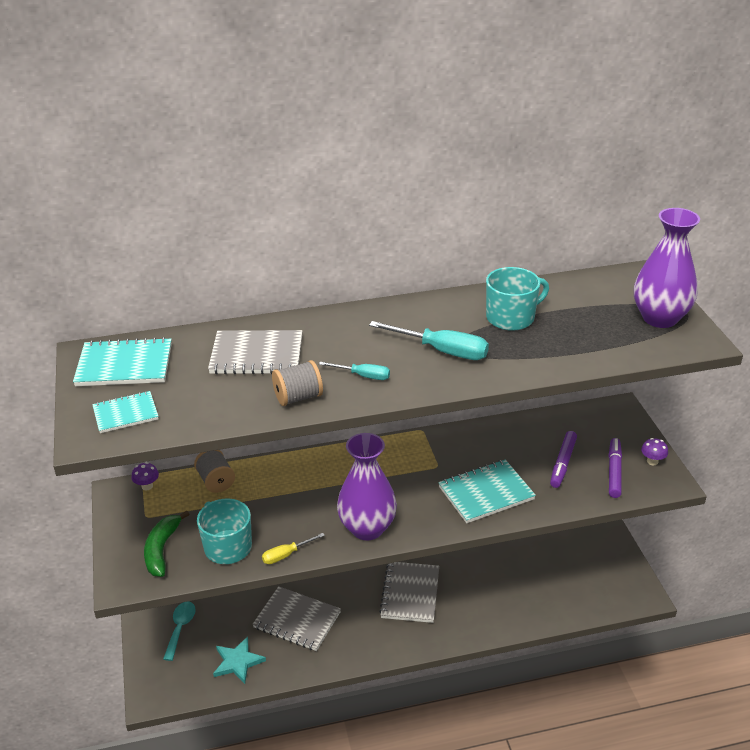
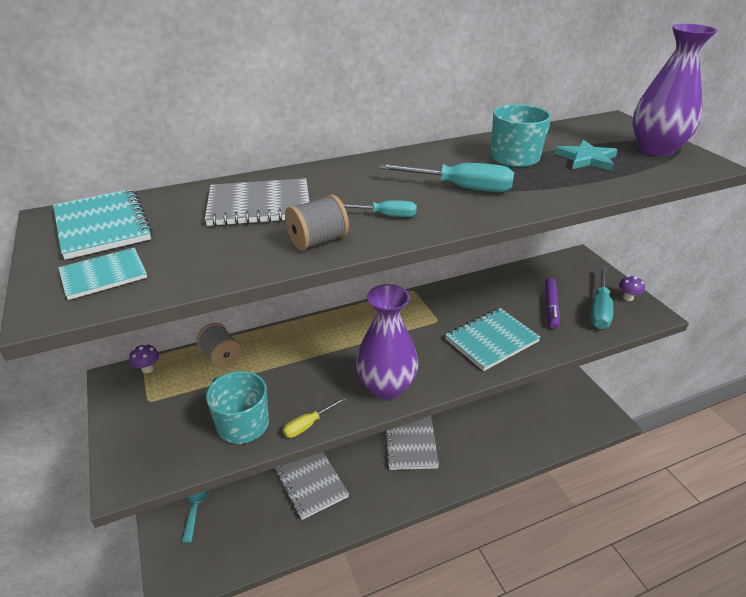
camera: 10 degrees left, 0 degrees up
turquoise notebook [73,337,172,386] -> turquoise notebook turned 75 degrees clockwise [53,189,153,260]
green banana [144,511,190,577] -> none
turquoise star [213,636,266,684] -> turquoise star moved to [554,139,618,171]
grey notebook [252,586,341,651] -> grey notebook turned 45 degrees clockwise [274,452,349,520]
purple marker [609,438,622,498] -> turquoise screwdriver [590,266,613,329]

